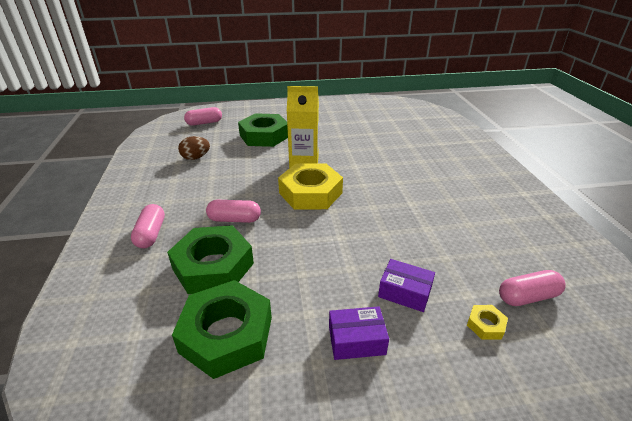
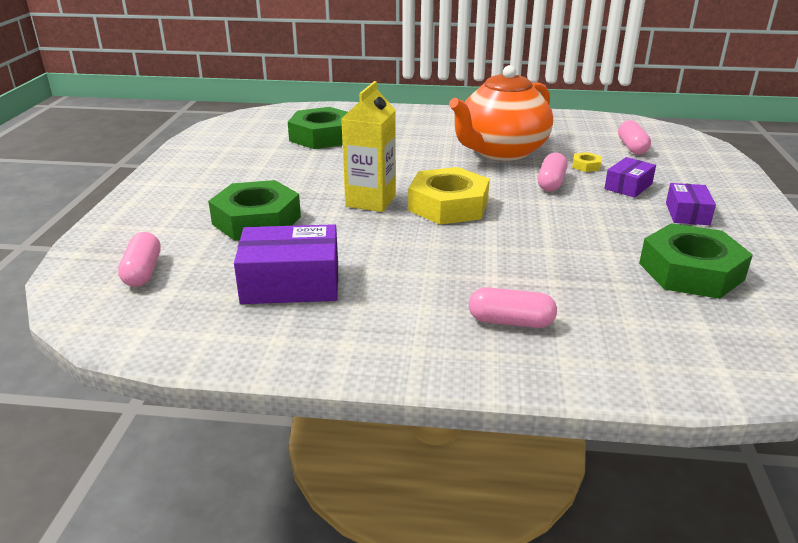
camera: 75 degrees left, 5 degrees down
green nut [167,225,254,294] -> green nut moved to [288,107,348,149]
brown egg [178,136,210,160] -> purple box [234,224,338,304]
pink capsule [206,200,261,223] -> pink capsule moved to [537,153,568,191]
yellow nut [467,305,508,340] -> yellow nut moved to [572,152,601,172]
none -> orange teapot [449,65,553,161]

